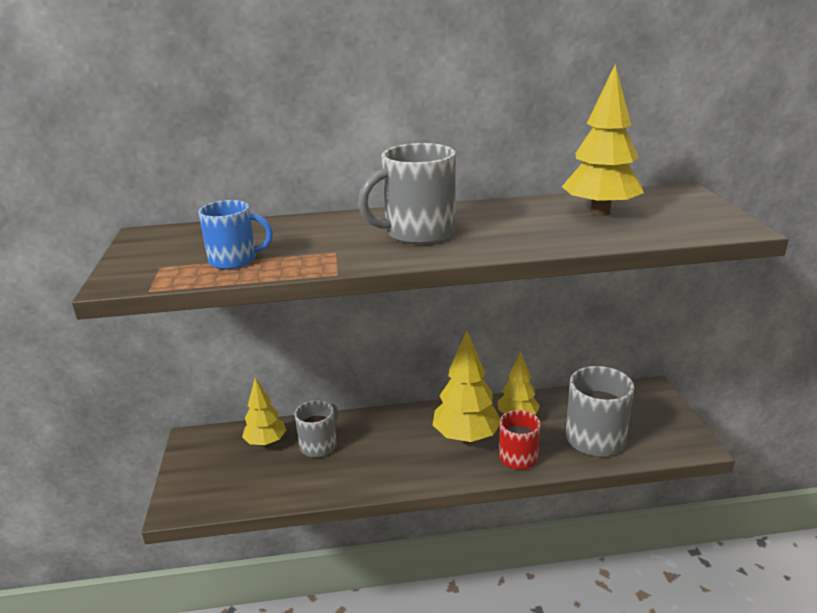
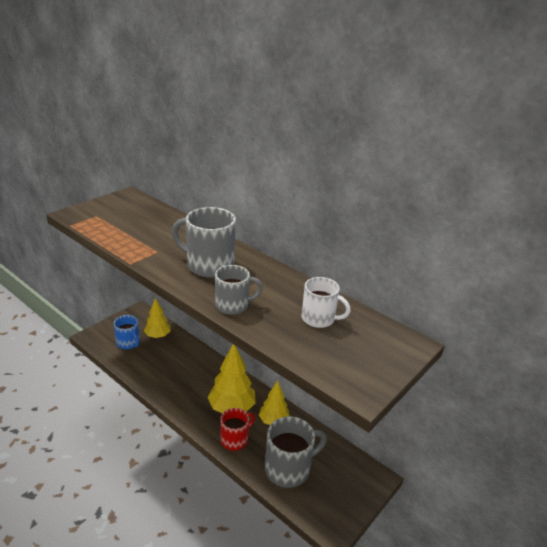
camera: 45 degrees right, 5 degrees up
blue mug [198,200,273,269] -> blue mug moved to [114,315,140,349]
grey mug [295,400,338,457] -> grey mug moved to [215,265,263,315]
yellow tree [562,64,644,216] -> white mug [302,277,351,328]

